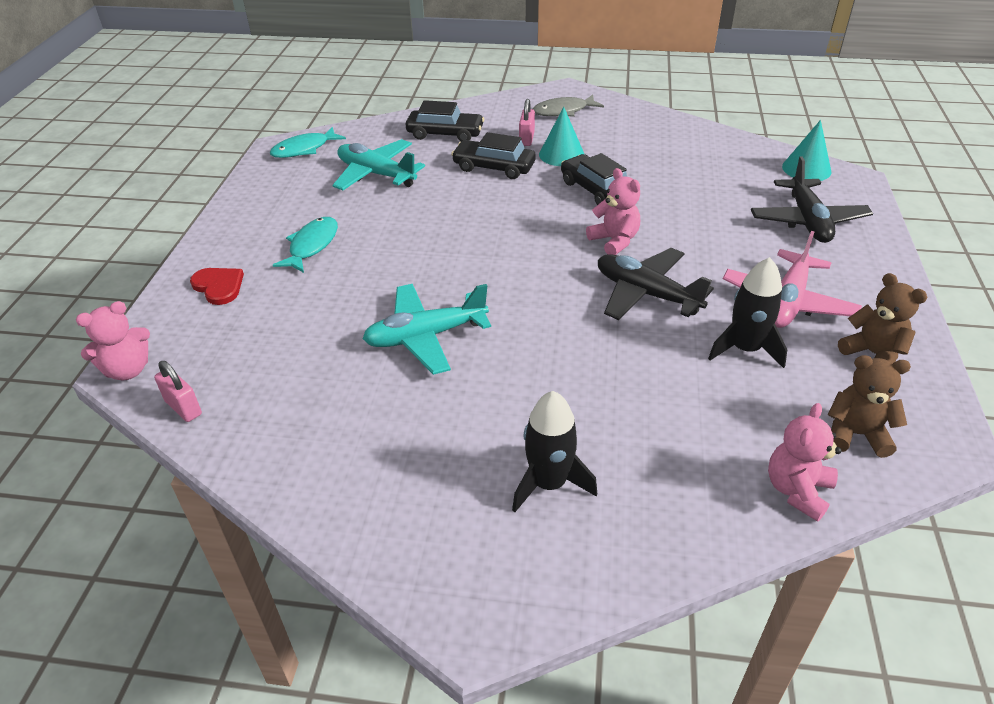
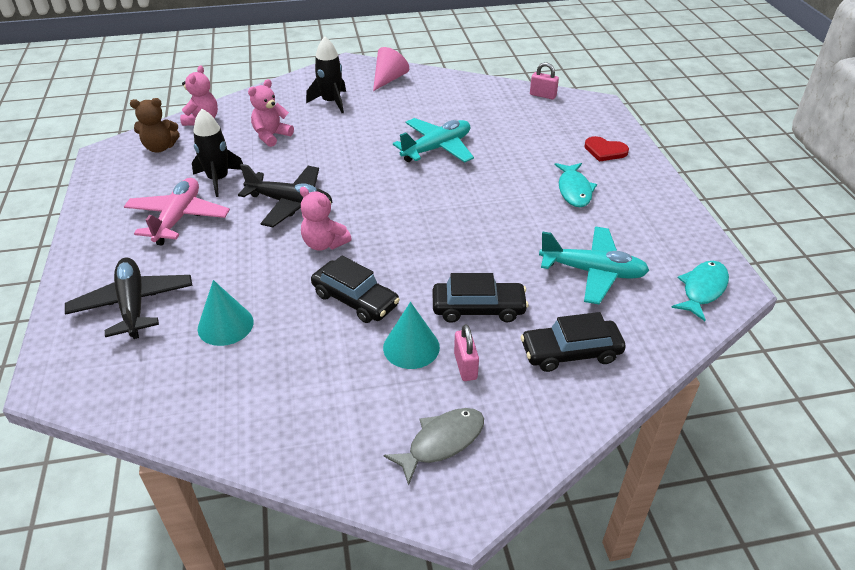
camera: 160 degrees right, 0 degrees up
pink teddy bear [76,301,150,381] -> pink teddy bear moved to [248,79,294,147]
turquoise cone [782,120,832,181] -> turquoise cone moved to [198,280,254,346]
brown teddy bear [838,273,927,364] -> none
none -> pink cone [373,47,409,91]

